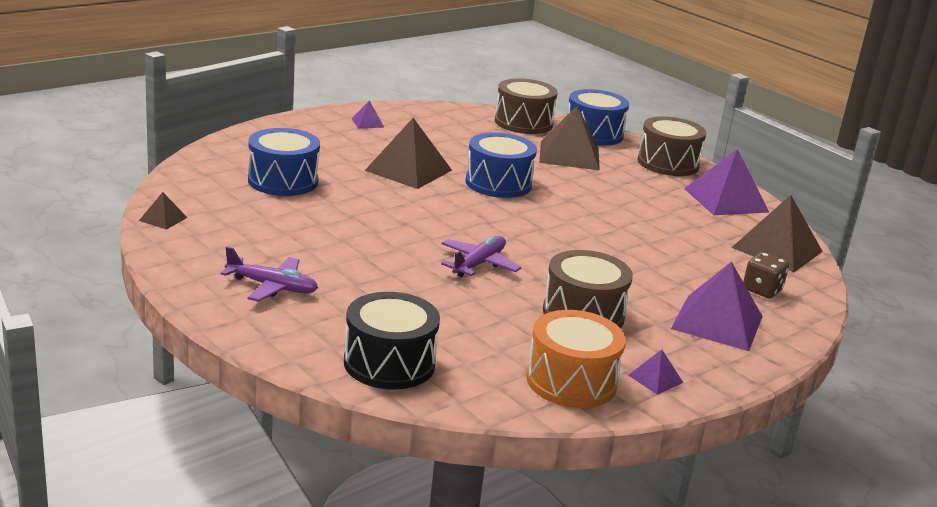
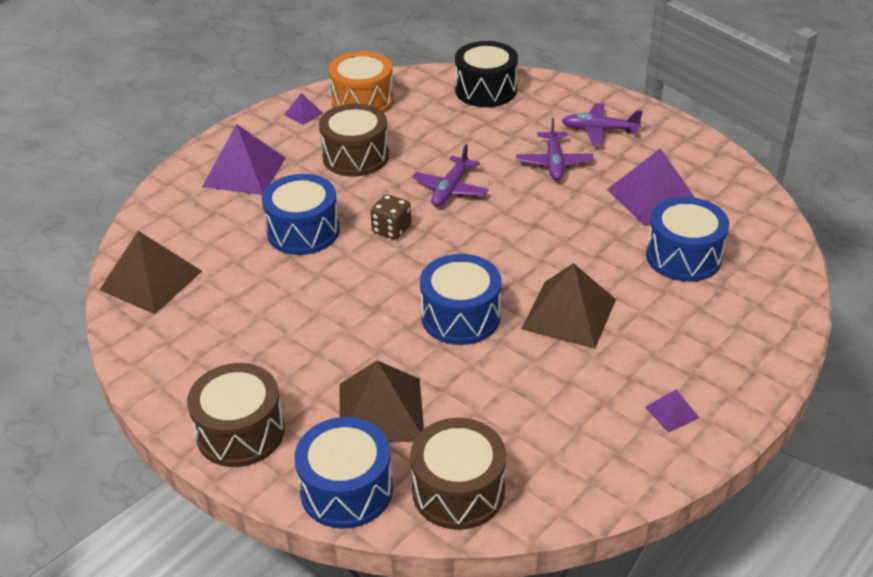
camera: 175 degrees right, 15 degrees up
brown pyramid [139,192,188,230] -> none
purple pyramid [684,149,769,215] -> purple pyramid moved to [607,148,695,226]
brown dice [743,252,789,298] -> brown dice moved to [370,194,411,240]
none -> blue drum [262,174,340,255]
none -> purple plane [516,118,594,181]

